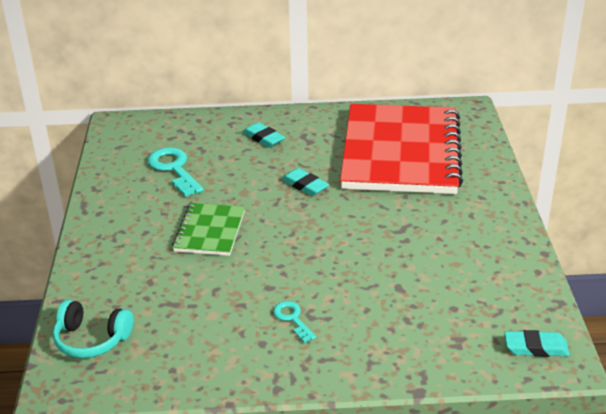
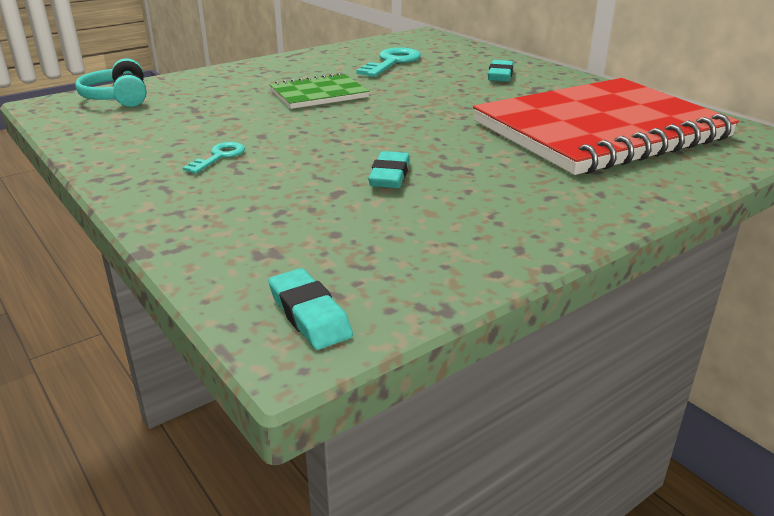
camera: 55 degrees right, 5 degrees down
turquoise eraser [282,168,329,196] -> turquoise eraser moved to [368,151,410,188]

